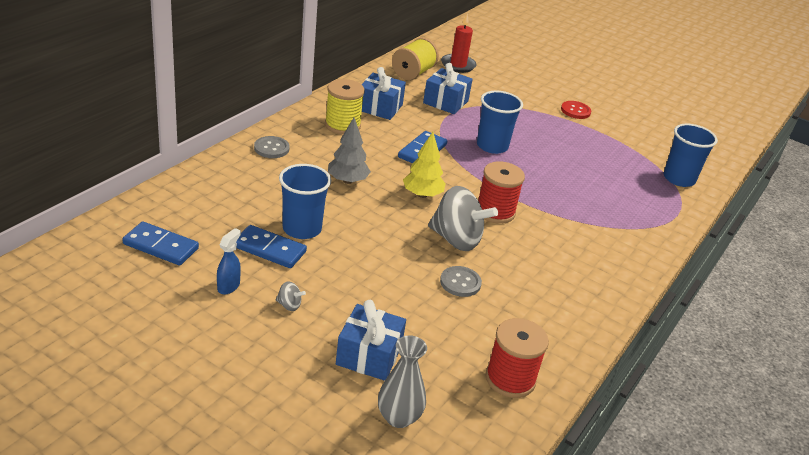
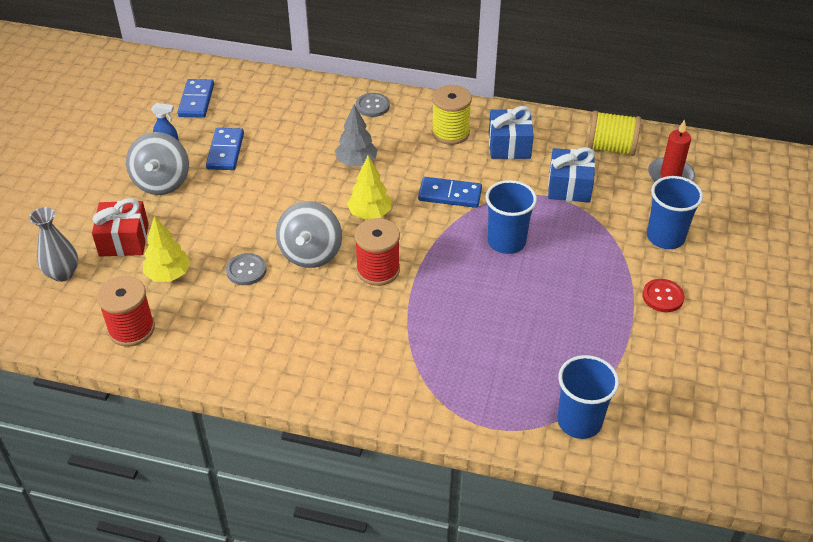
camera: 75 degrees right, 10 degrees up
grey spinning top [276,281,306,311] -> grey spinning top [126,132,189,195], size x2.47
blue cup [279,164,331,239] -> blue cup moved to [647,176,703,249]
blue gift [336,300,406,381] -> red gift [92,198,149,256]
none -> yellow tree [143,216,191,282]

